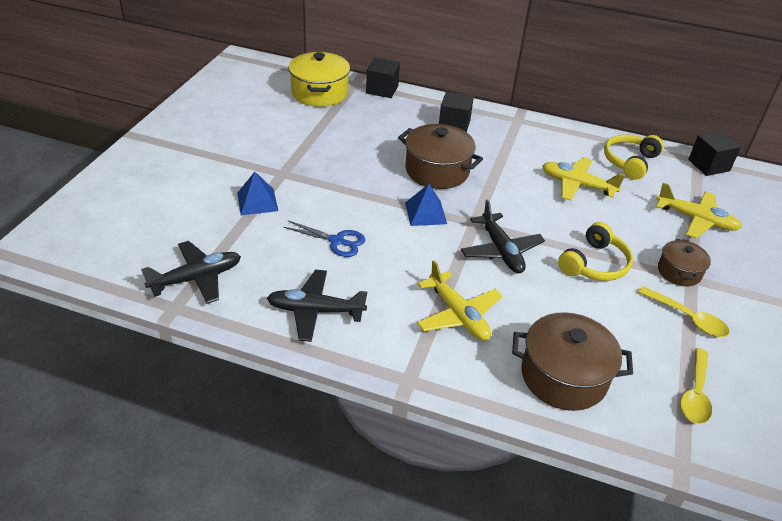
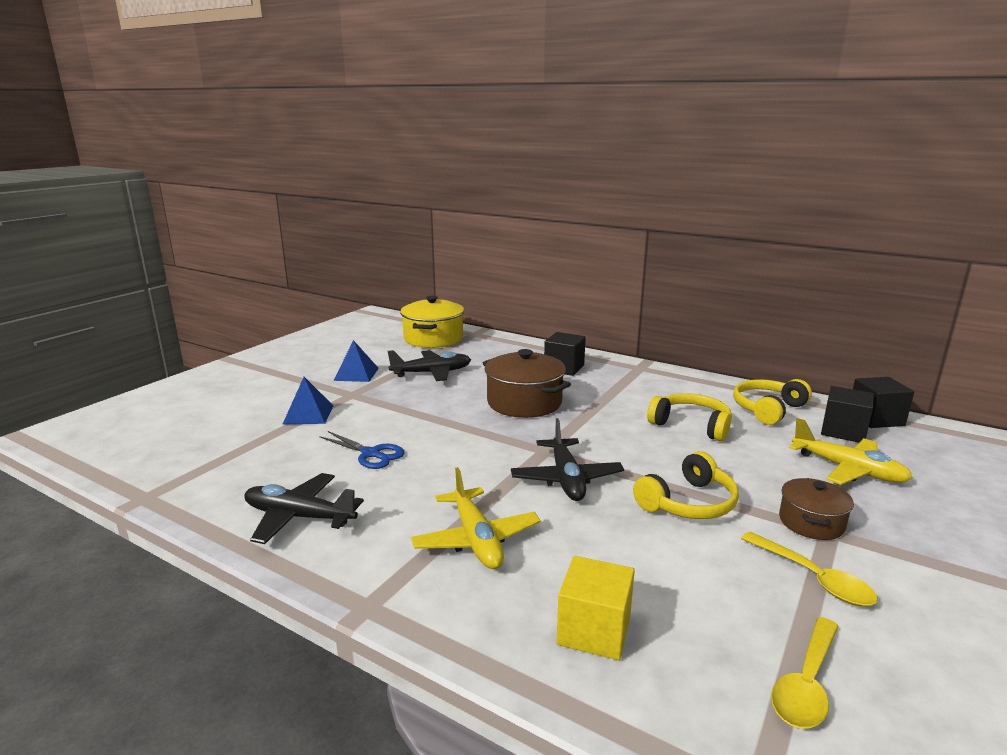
camera: 15 degrees right, 20 degrees down
black plane [141,241,241,304] -> black plane moved to [388,350,471,381]
black cube [366,58,400,98] -> black cube moved to [821,386,874,442]
blue pyramid [405,184,447,226] -> blue pyramid moved to [333,340,379,382]
brown pot [512,312,633,411] -> yellow cube [556,556,635,660]
yellow plane [542,157,625,201] -> yellow headphones [647,393,732,441]

